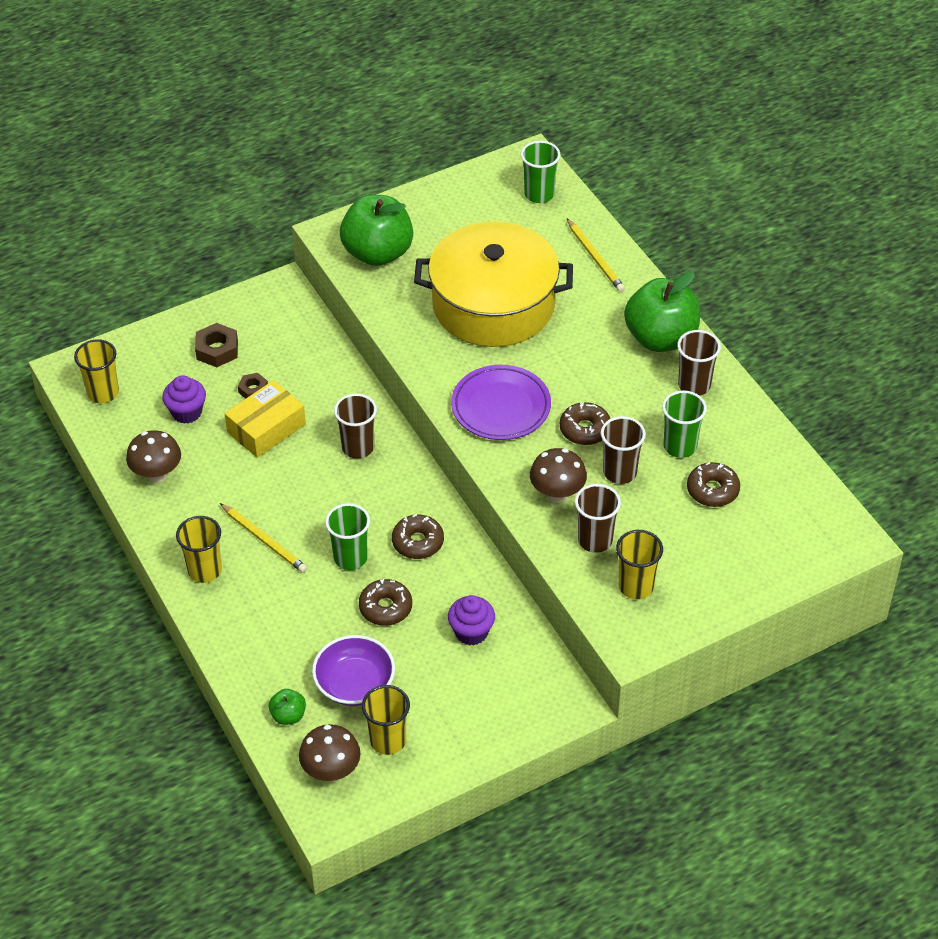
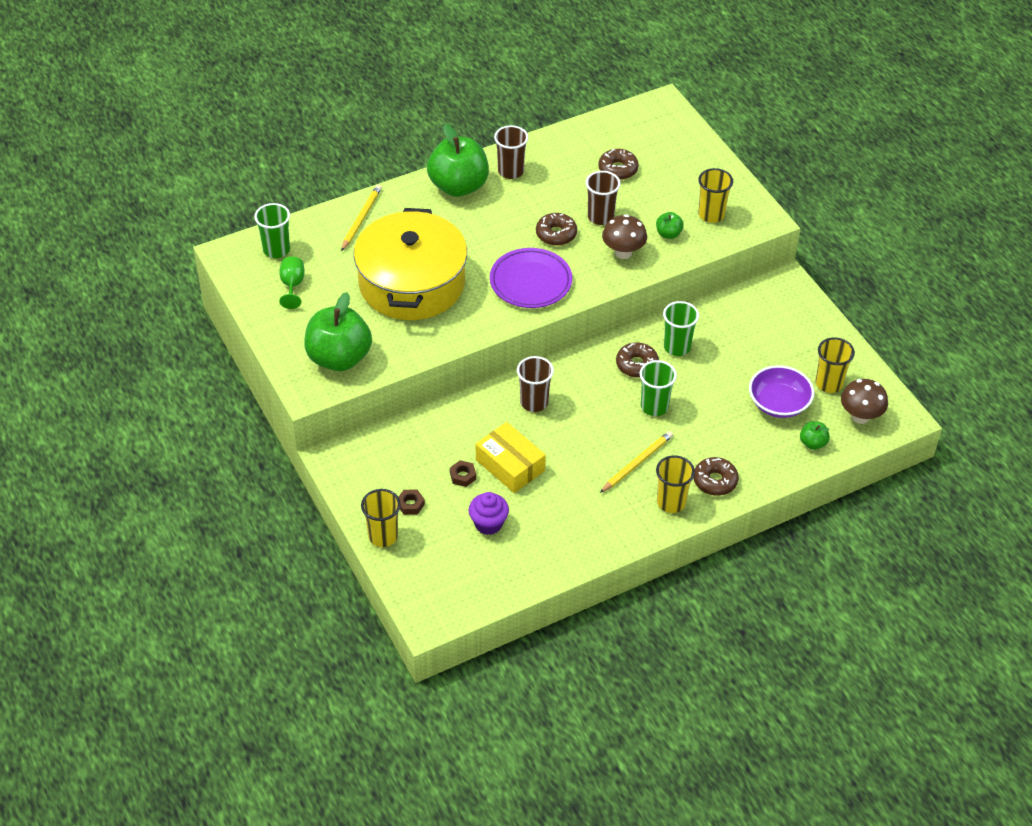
camera: 90 degrees left, 0 degrees up
yellow cup [74,339,119,403] -> yellow cup moved to [361,489,401,547]
brown mushroom [126,430,181,483] -> none
brown nut [195,323,238,367] -> brown nut [399,489,425,515], size x0.63
brown donut [359,579,412,626] -> brown donut moved to [693,457,739,496]
purple cupcake [448,595,495,646] -> none
yellow pencil [567,218,625,292] -> yellow pencil turned 45 degrees counterclockwise [341,185,382,251]
brown cup [575,484,621,553] -> green apple [656,212,684,239]
green cup [662,390,707,458] -> green cup moved to [663,301,699,356]
none -> green goblet [279,256,305,309]

